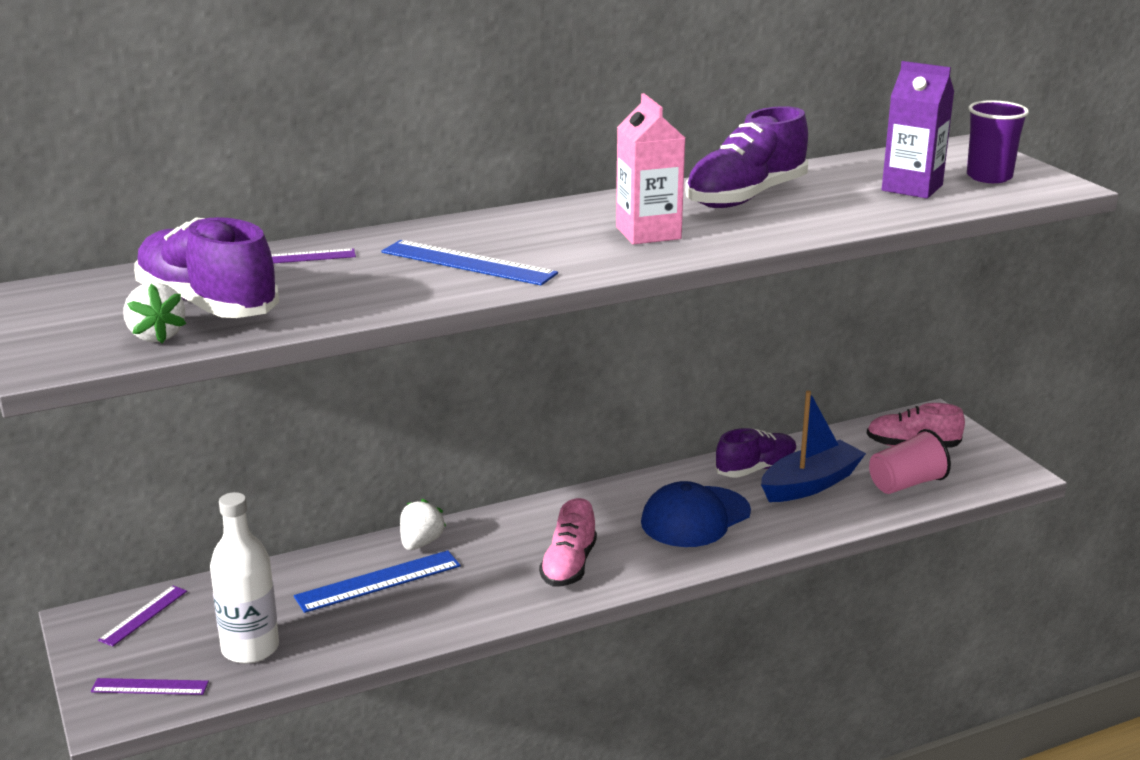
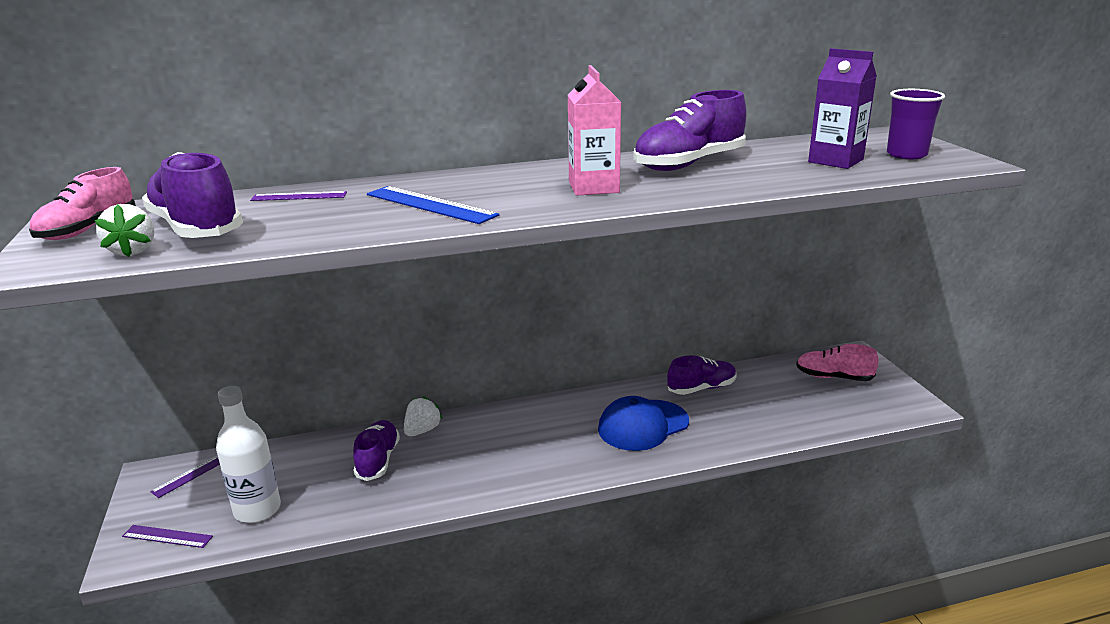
camera: 10 degrees right, 0 degrees up
blue ruler [294,550,461,613] -> purple shoe [353,420,400,481]
pink shoe [539,498,597,587] -> pink shoe moved to [29,167,136,240]
blue boat [761,391,866,502] -> none
pink cup [869,429,951,494] -> none

